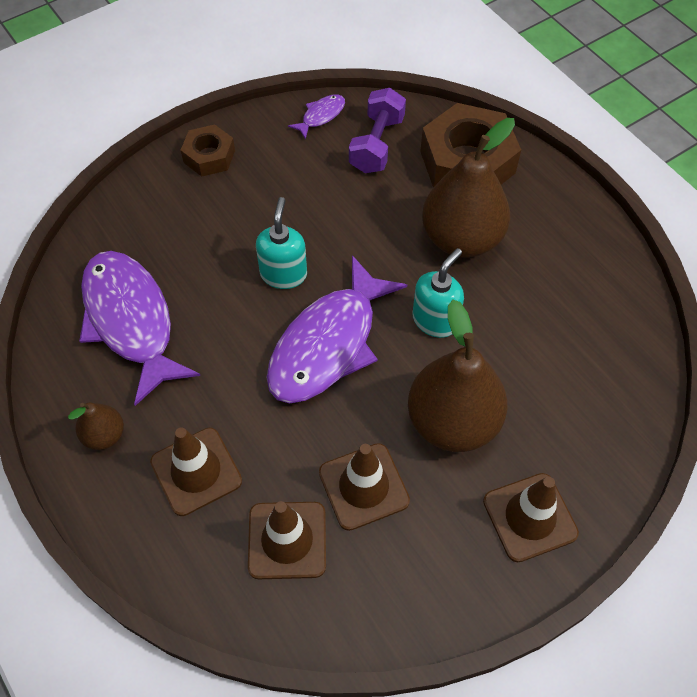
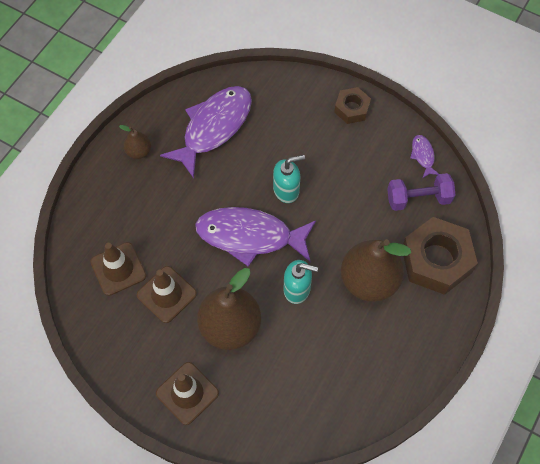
camera: 65 degrees right, 5 degrees up
brown traffic cone [150,427,242,516] -> none
purple fish [288,94,345,140] -> purple fish turned 120 degrees counterclockwise [410,135,439,178]

